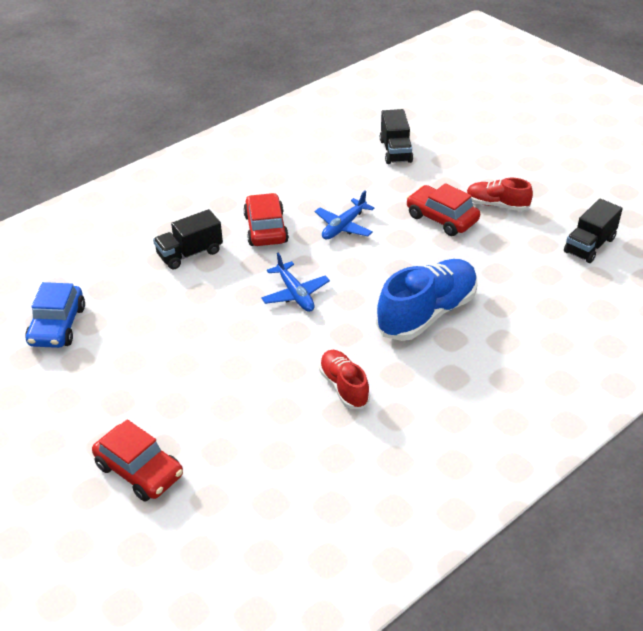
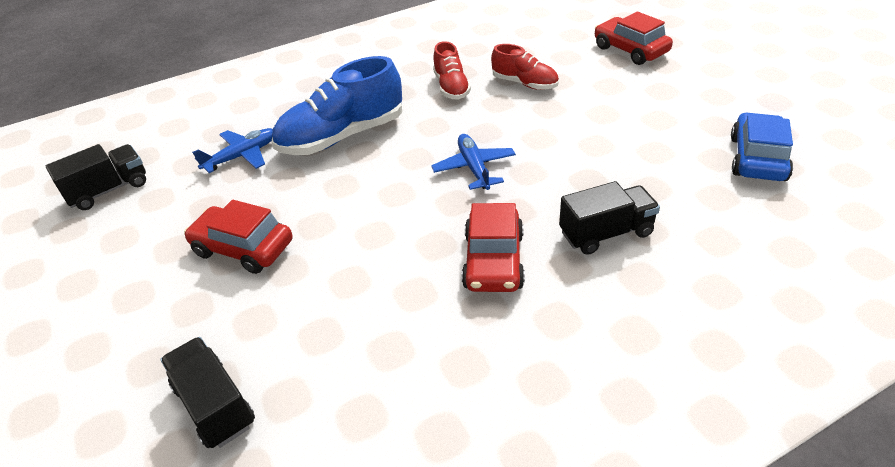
camera: 165 degrees left, 0 degrees up
blue plane [315,190,374,239] -> blue plane moved to [192,128,273,173]
black truck [380,109,413,164] -> black truck turned 45 degrees counterclockwise [160,337,255,448]
red car [406,183,480,236] -> red car turned 150 degrees clockwise [184,200,292,274]
red shoe [466,178,533,211] -> red shoe moved to [491,44,559,90]

